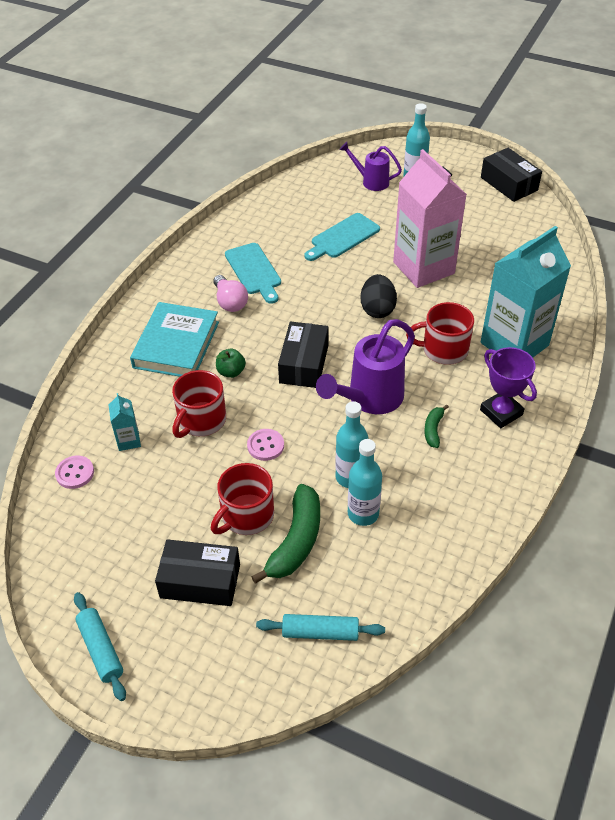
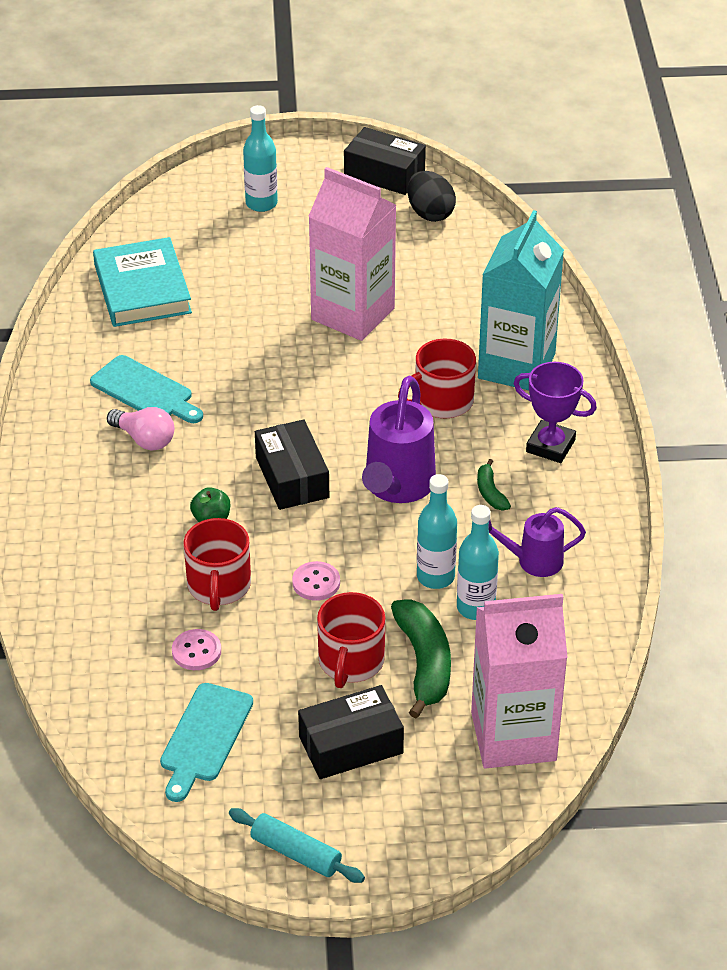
camera: 30 degrees left, 5 degrees down
pink button [55,456,94,489] -> pink button moved to [172,629,221,670]
turquoise carton [109,393,141,451] -> none
turquoise book [130,302,219,377] -> turquoise book moved to [93,237,192,327]
turquoise rolling pin [256,614,385,641] -> pink carton [471,594,568,769]
turquoise cutting board [304,213,380,261] -> turquoise cutting board moved to [160,683,253,802]
purple watering can [339,142,402,191] -> purple watering can moved to [489,507,586,577]
black egg [361,274,397,318] -> black egg moved to [407,171,456,222]

